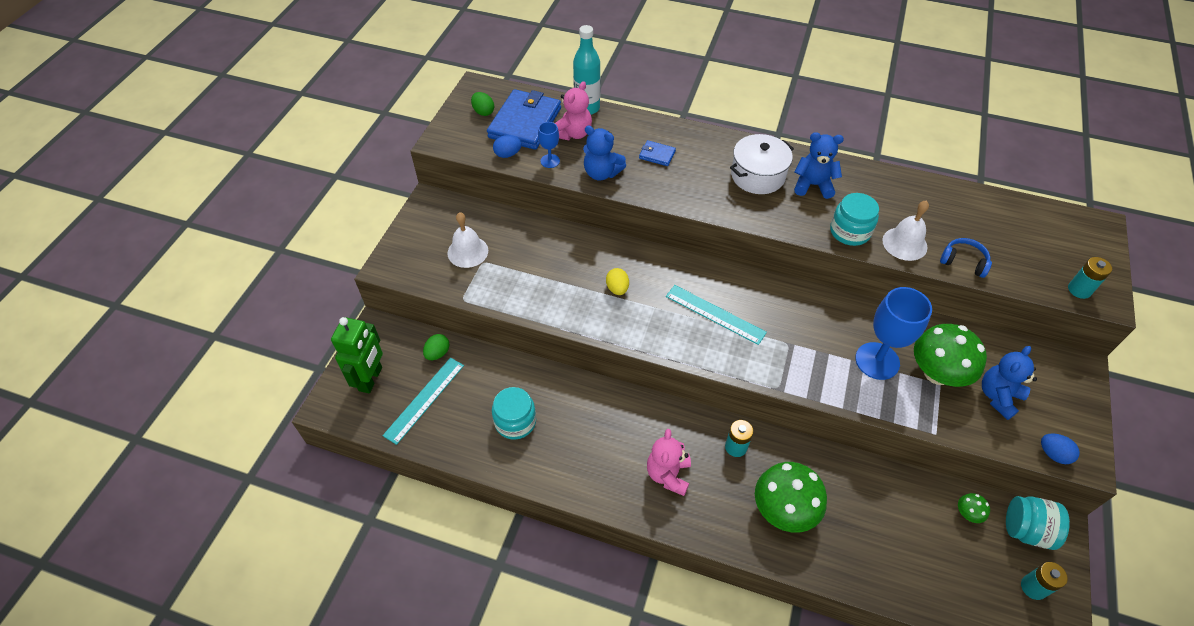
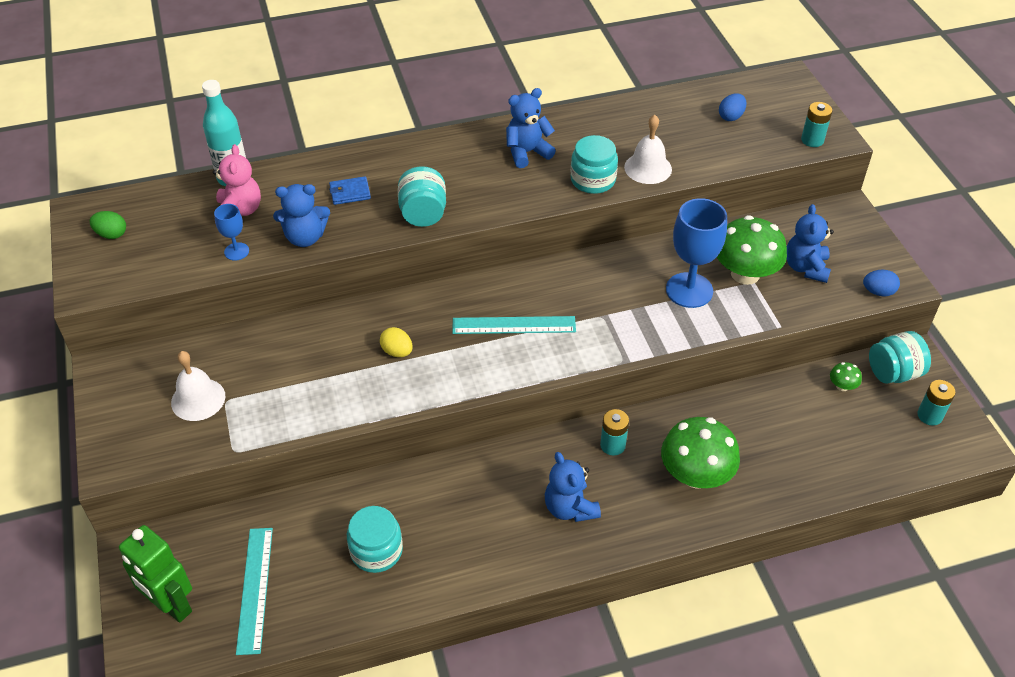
camera: 35 degrees left, 5 degrees down
green robot [331,317,383,393] -> green robot turned 150 degrees clockwise [119,525,192,623]
green egg [423,334,449,360] -> none
blue wallet [487,89,561,150] -> none
blue egg [493,135,522,158] -> blue egg moved to [719,93,746,121]
pink teddy bear [647,429,691,496] -> blue teddy bear [545,452,601,522]
white pot [730,134,794,194] -> none
blue headphones [940,238,992,278] -> none
none -> turquoise jar [398,166,446,227]

